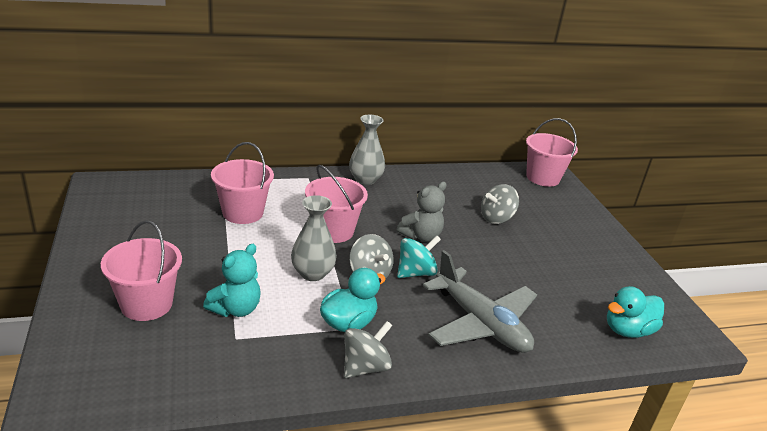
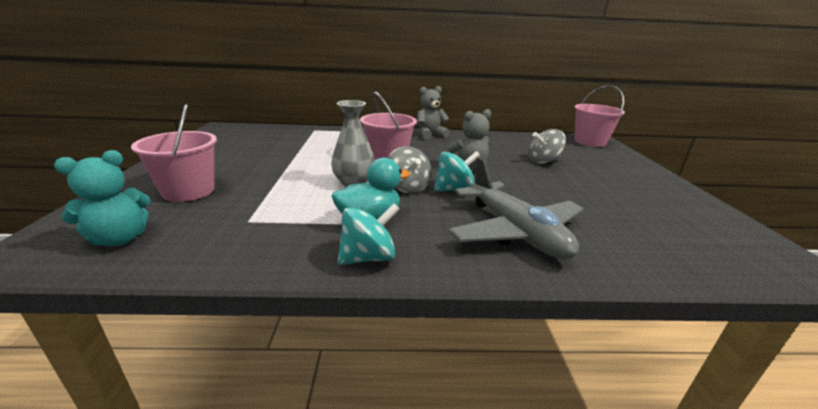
camera: 15 degrees right, 5 degrees down
turquoise teddy bear [203,244,261,317] -> turquoise teddy bear moved to [54,150,151,246]
pink bucket [211,142,274,224] -> none
grey spinning top [344,321,393,378] -> turquoise spinning top [338,203,400,265]
grey vase [349,115,385,185] -> grey teddy bear [417,86,450,140]
turquoise duck [607,286,664,338] -> none

